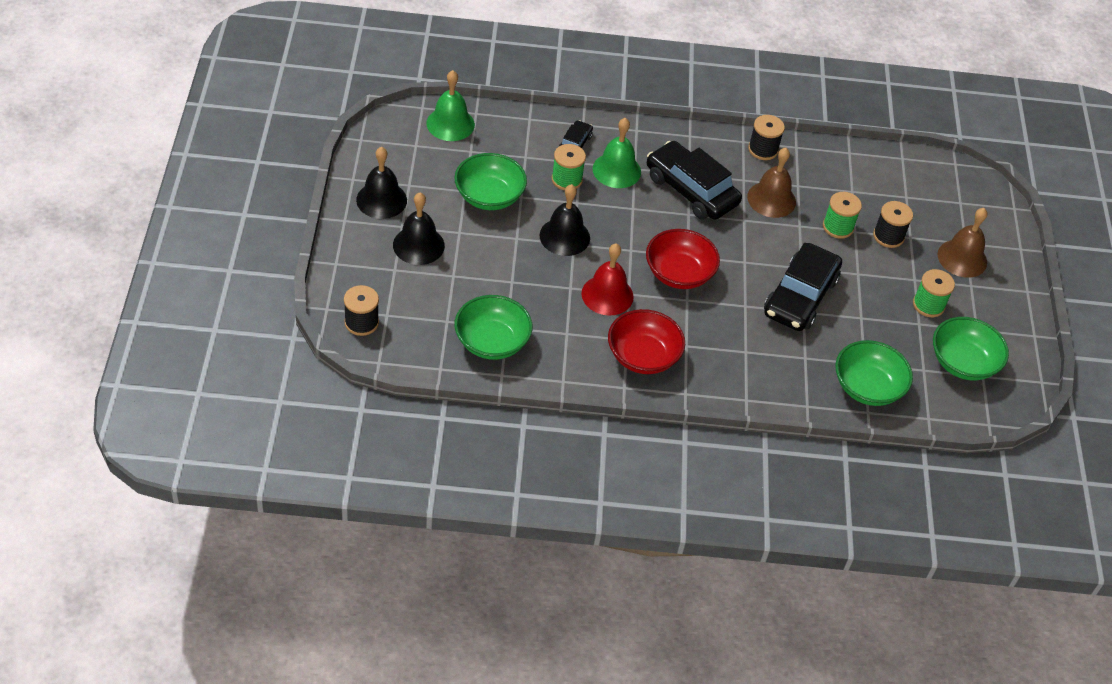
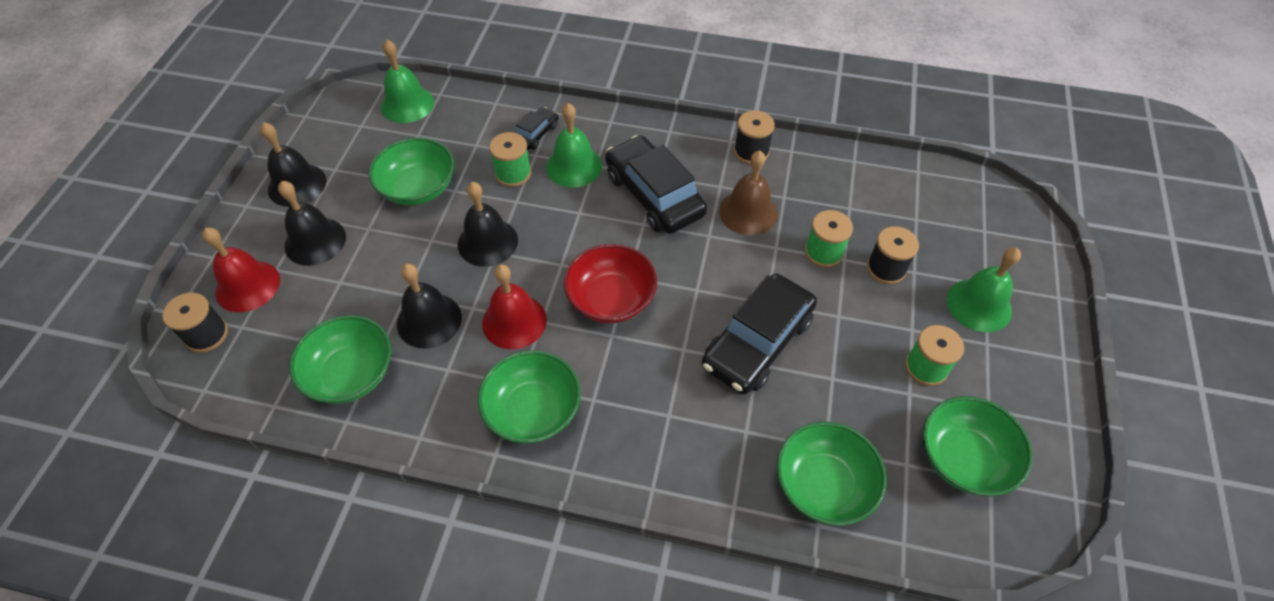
camera: 15 degrees right, 5 degrees up
red bowl [608,309,685,374] -> green bowl [478,350,581,443]
brown bell [938,208,987,278] -> green bell [947,247,1021,332]
none -> red bell [202,227,280,312]
none -> black bell [397,264,462,349]

